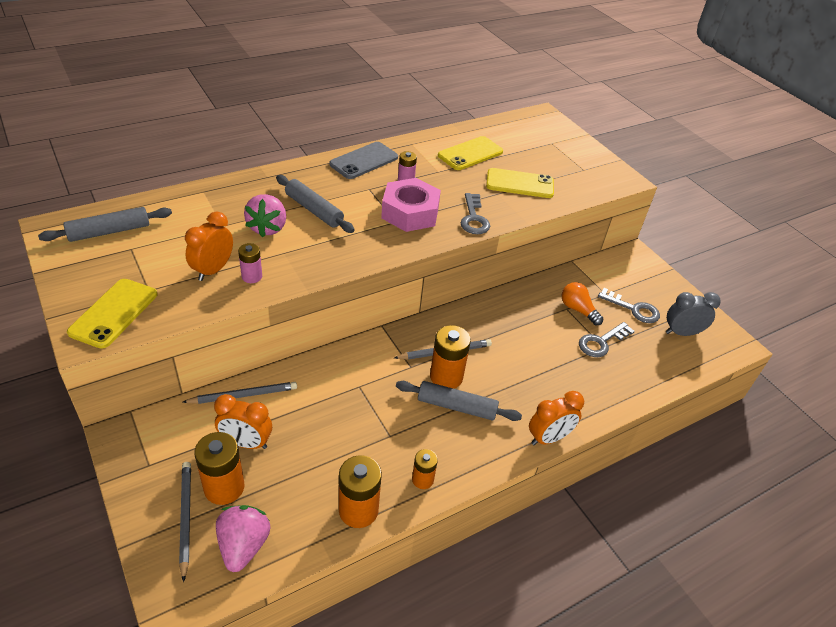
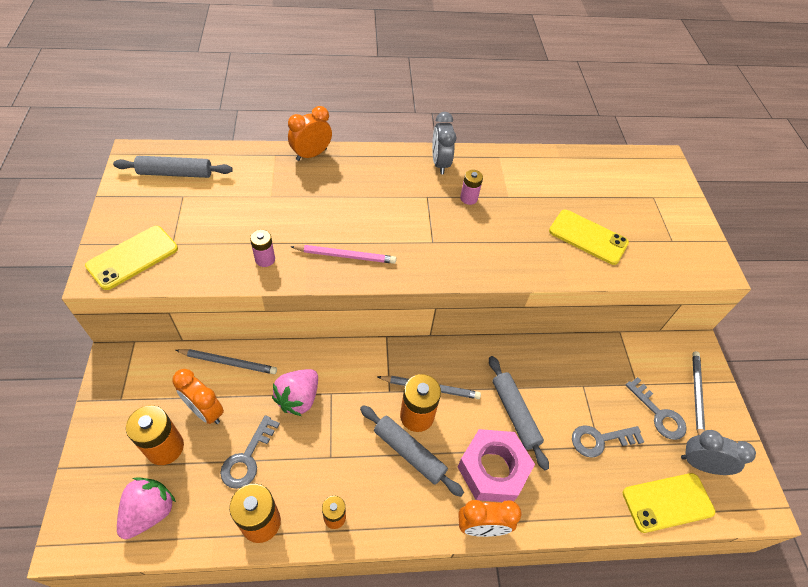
camera: 25 degrees right, 10 degrees up
grey pencil [179,462,191,582] -> grey pencil moved to [692,351,705,435]
orange clock [185,212,233,281] -> orange clock moved to [288,106,332,161]
pink strawberry [244,194,286,237] -> pink strawberry moved to [272,369,318,416]
grey rolling pin [276,175,355,233] -> grey rolling pin moved to [489,356,549,470]
grey phone [329,142,398,179] -> grey clock [432,112,456,174]
pink nut [381,178,441,232] -> pink nut moved to [458,429,535,502]
yellow phone [438,136,503,170] -> yellow phone moved to [623,473,715,533]
grey key [460,193,490,234] -> grey key moved to [220,415,280,489]
orange light bulb [562,282,603,325] -> none
none -> pink pencil [291,245,396,264]

